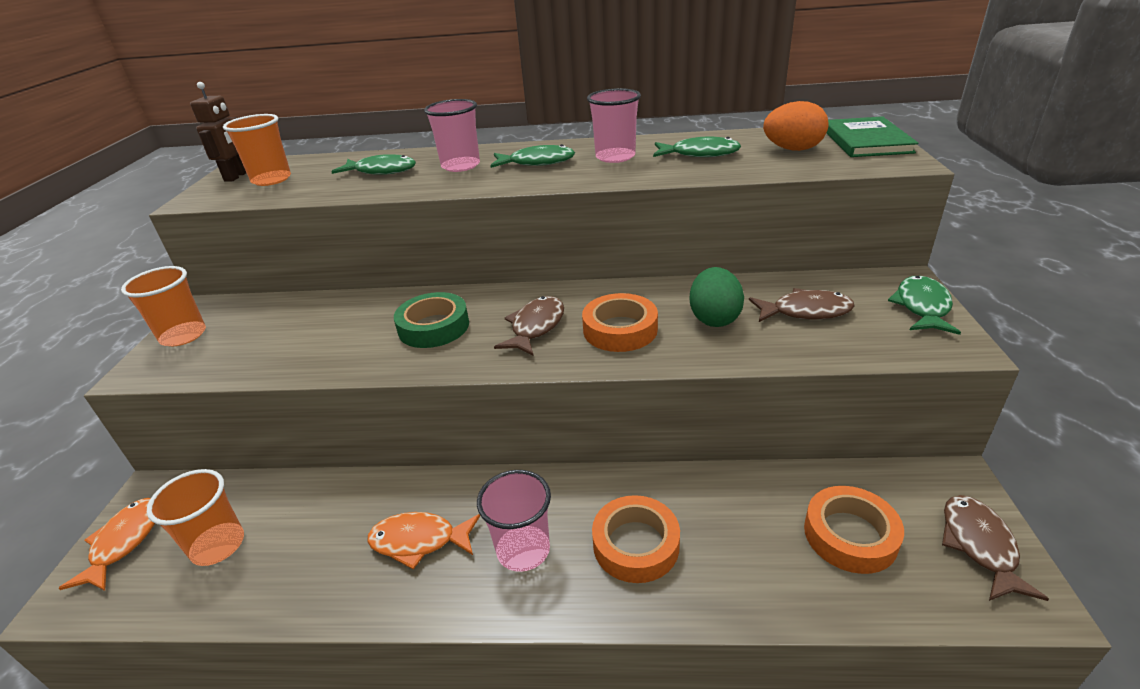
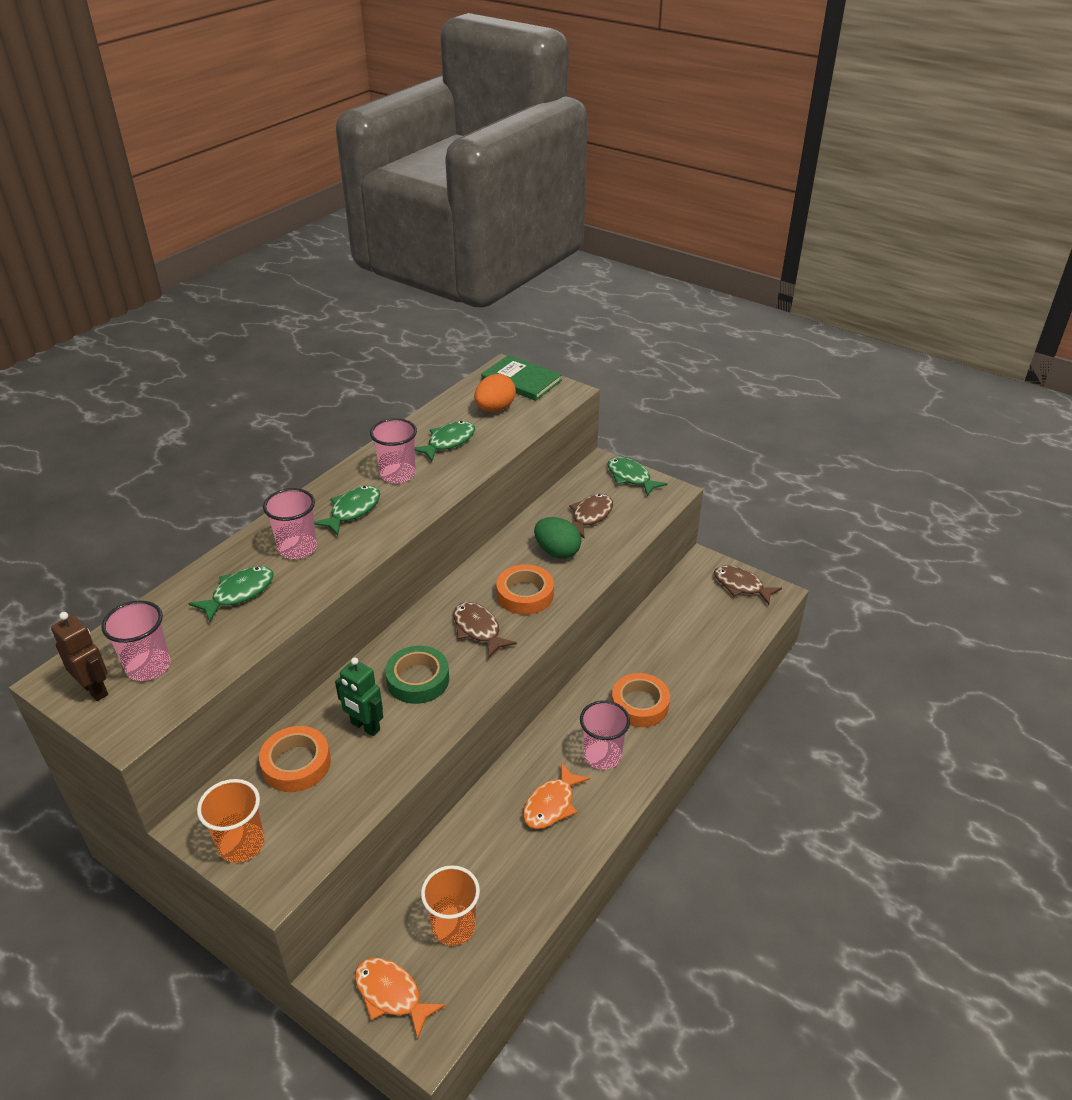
camera: 60 degrees left, 5 degrees up
orange cup [223,114,291,186] -> pink cup [101,601,171,681]
orange tape [804,486,904,574] -> orange tape moved to [259,726,331,792]
none -> green robot [335,658,383,736]

